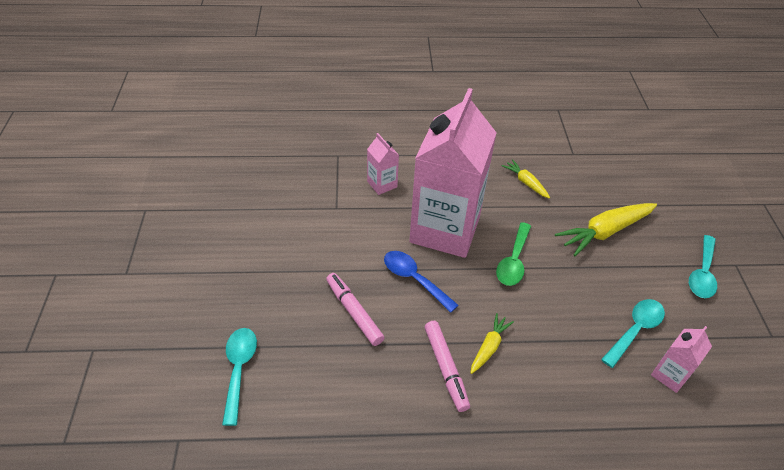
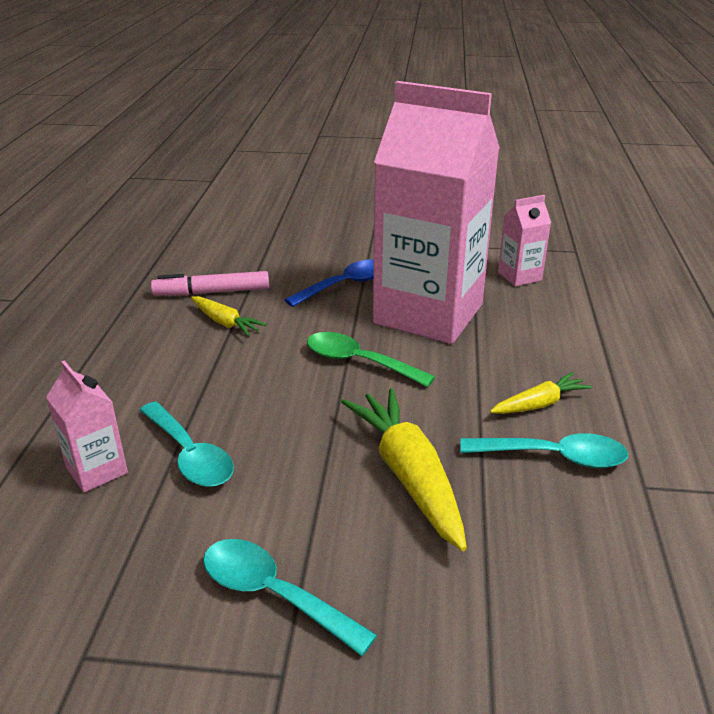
camera: 100 degrees right, 15 degrees down
turquoise spoon [222,328,257,426] -> turquoise spoon moved to [461,433,628,468]
pink marker [326,273,384,346] -> none

